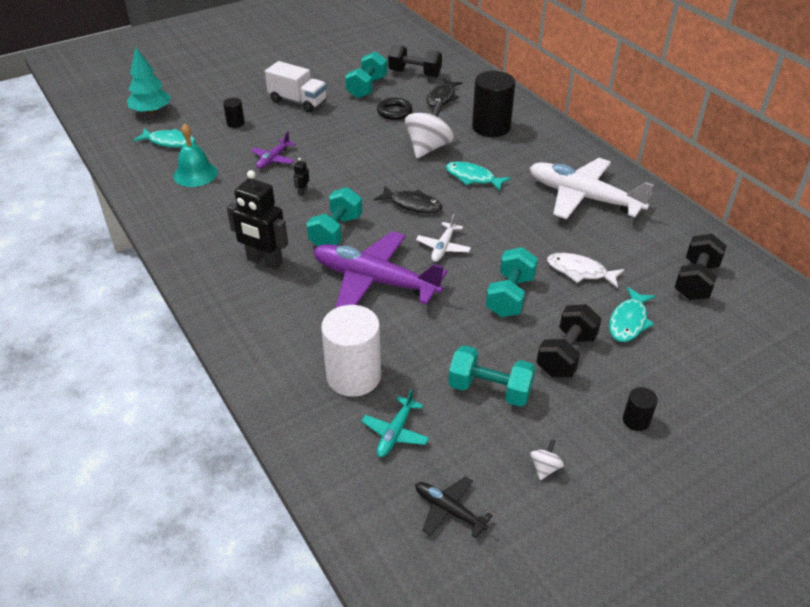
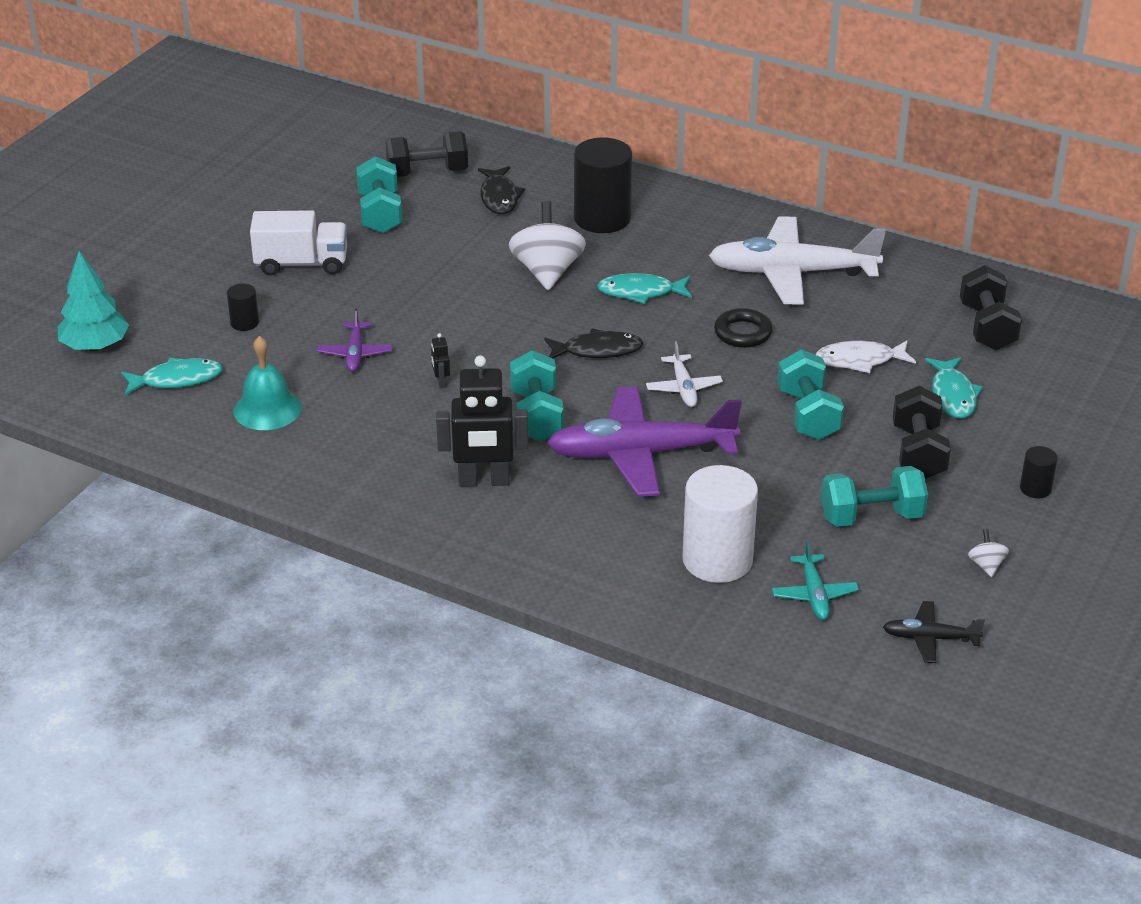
camera: 30 degrees left, 5 degrees down
black ring [377,98,412,120] -> black ring moved to [714,308,773,348]

